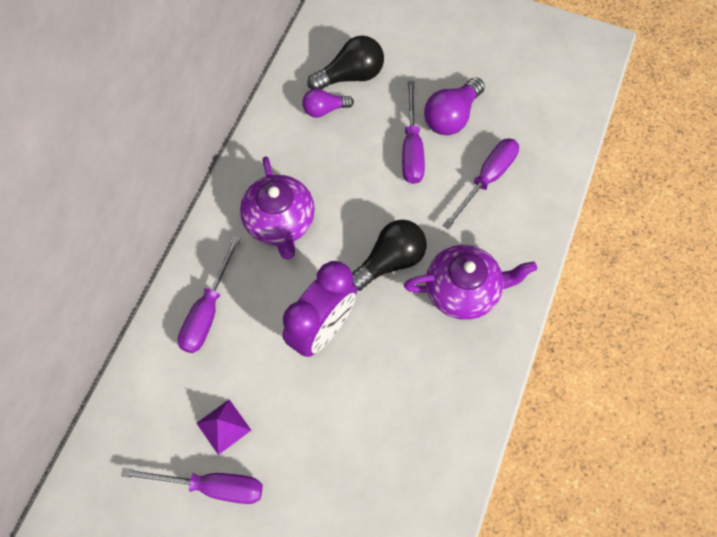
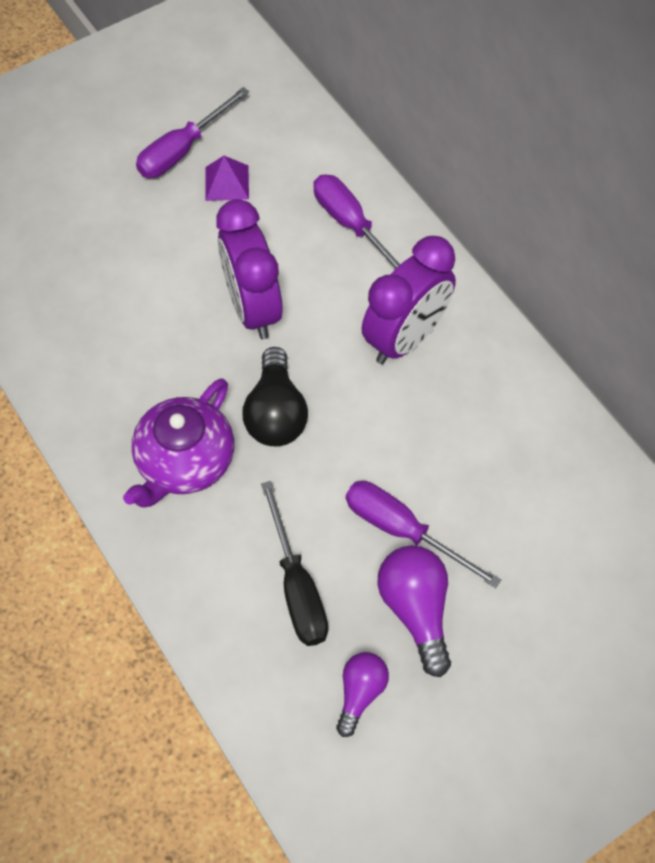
camera: 125 degrees right, 5 degrees down
purple teapot [240,157,315,260] -> purple clock [362,236,456,364]
purple light bulb [302,88,354,118] -> purple light bulb moved to [336,652,389,737]
black light bulb [308,35,384,90] -> none
purple screwdriver [443,138,519,230] -> black screwdriver [261,481,328,646]

